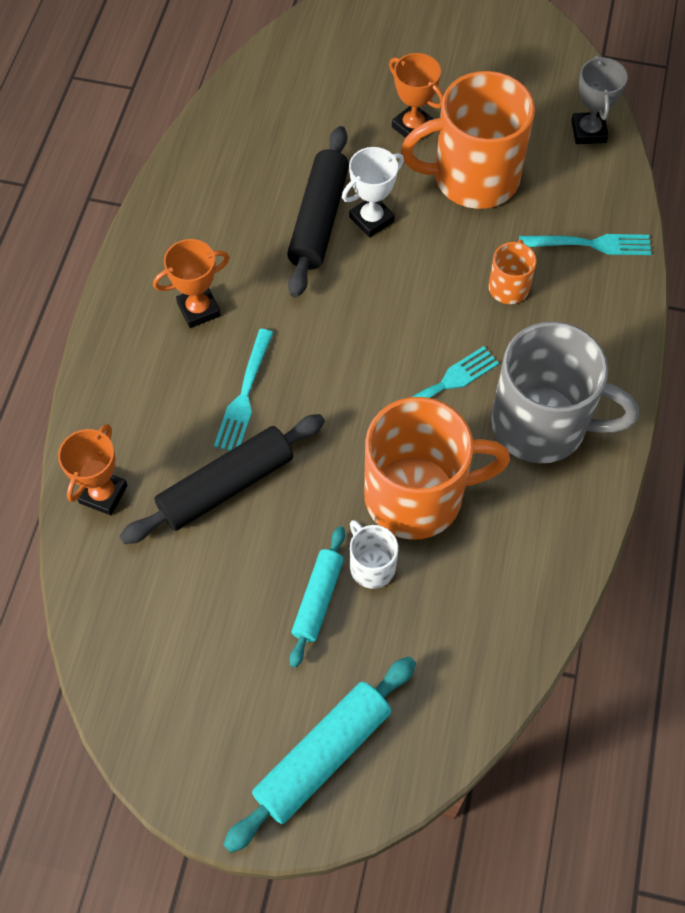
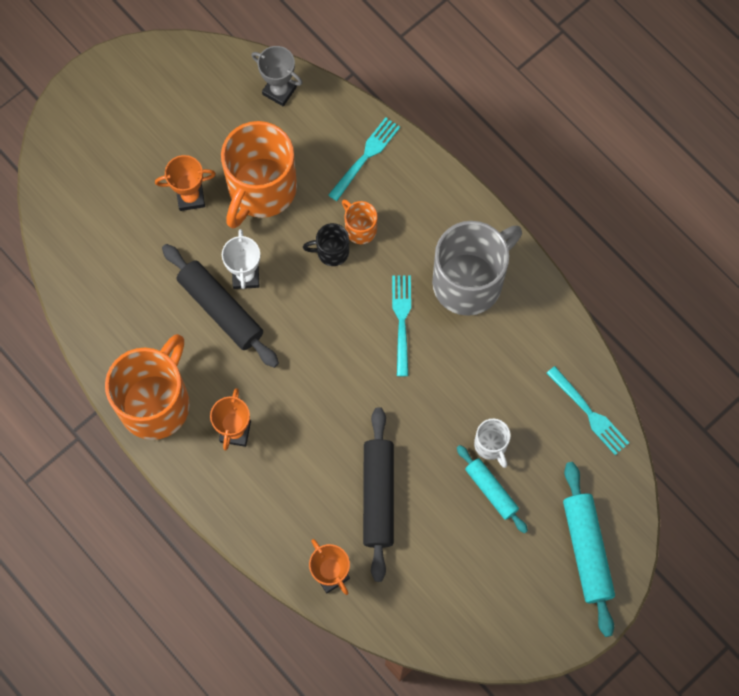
camera: 55 degrees left, 10 degrees up
turquoise fork [214,329,274,451] -> turquoise fork moved to [547,366,629,455]
white mug [350,520,398,589] -> white mug turned 120 degrees counterclockwise [474,419,511,468]
orange mug [364,397,510,540] -> orange mug moved to [105,334,190,440]
none -> black mug [303,223,349,266]

